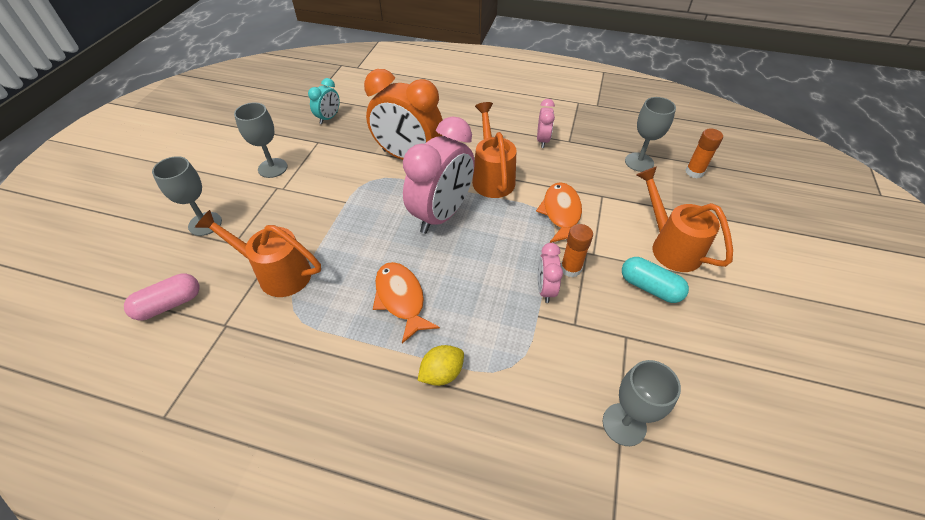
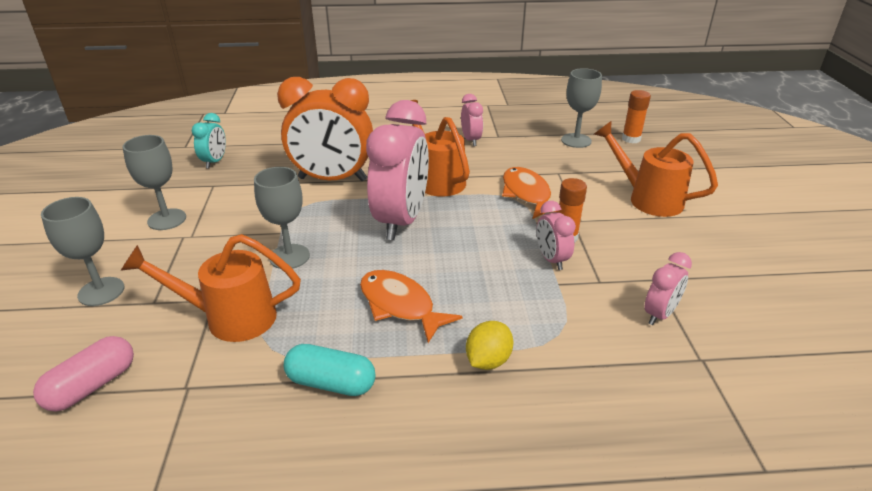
camera: 20 degrees left, 15 degrees down
grey goblet [603,360,681,446] -> grey goblet moved to [254,167,310,269]
turquoise capsule [622,257,689,303] -> turquoise capsule moved to [284,344,376,396]
none -> pink clock [644,252,692,325]

